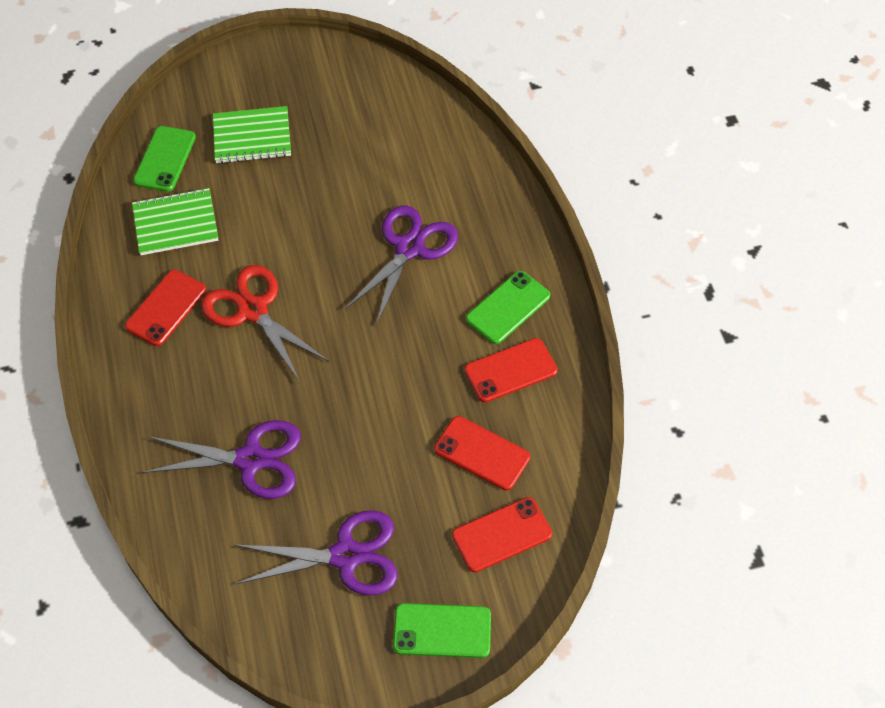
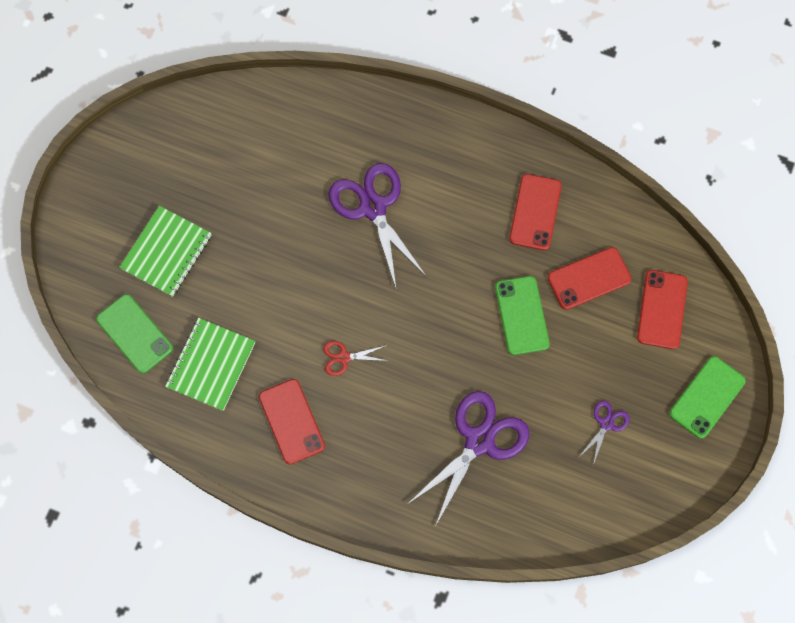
camera: 55 degrees left, 15 degrees up
red scissors [201,265,330,382] -> red scissors [323,341,388,376], size x0.47
purple scissors [235,510,398,595] -> purple scissors [579,401,630,465], size x0.47
green phone [466,271,550,344] -> green phone moved to [495,276,550,355]

